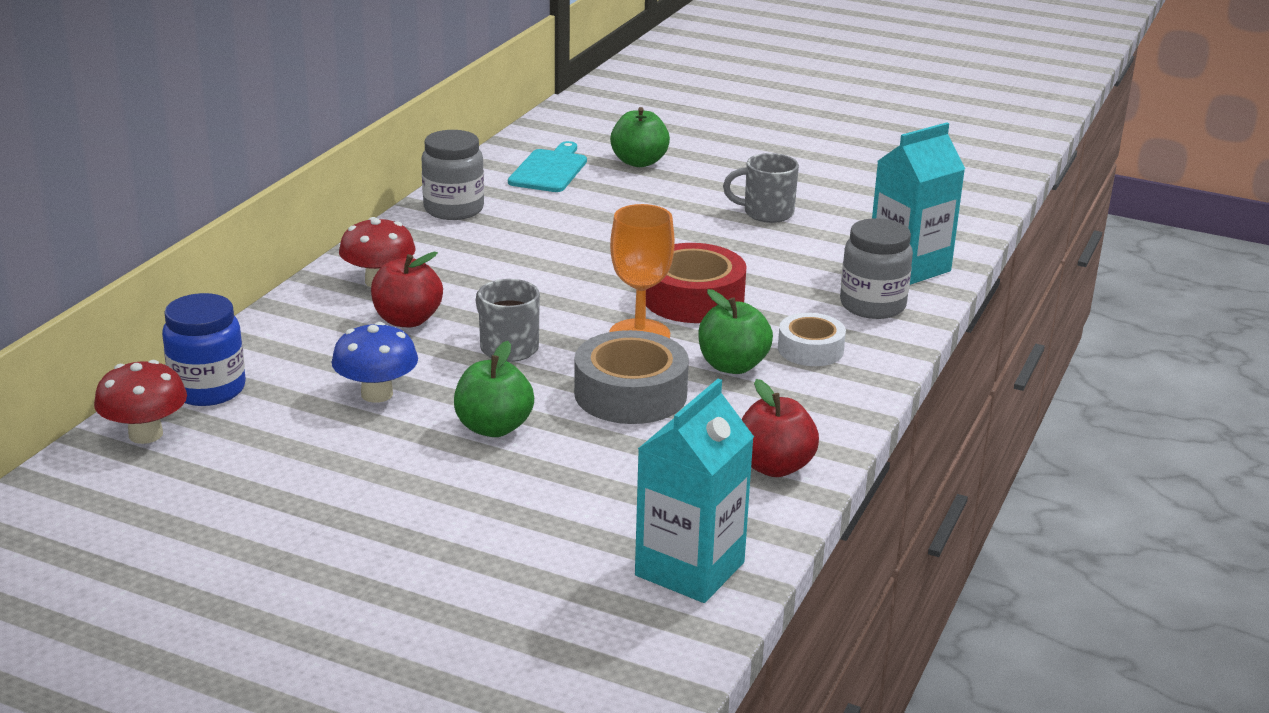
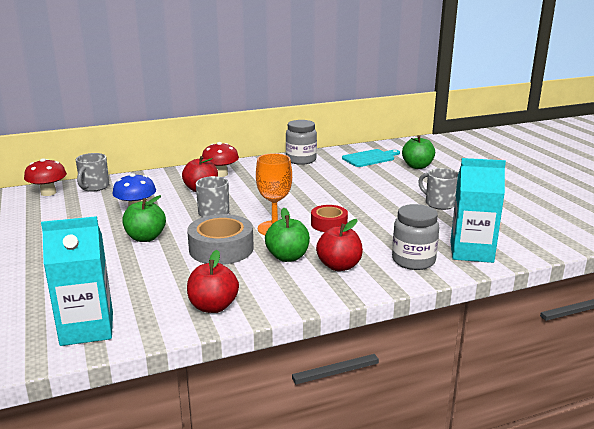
camera: 45 degrees right, 5 degrees down
blue jar [162,293,246,406] -> grey mug [76,153,109,192]
red tape [646,243,747,323] -> red tape [311,205,348,232], size x0.62
white tape [778,313,846,366] -> red apple [316,219,363,271]

